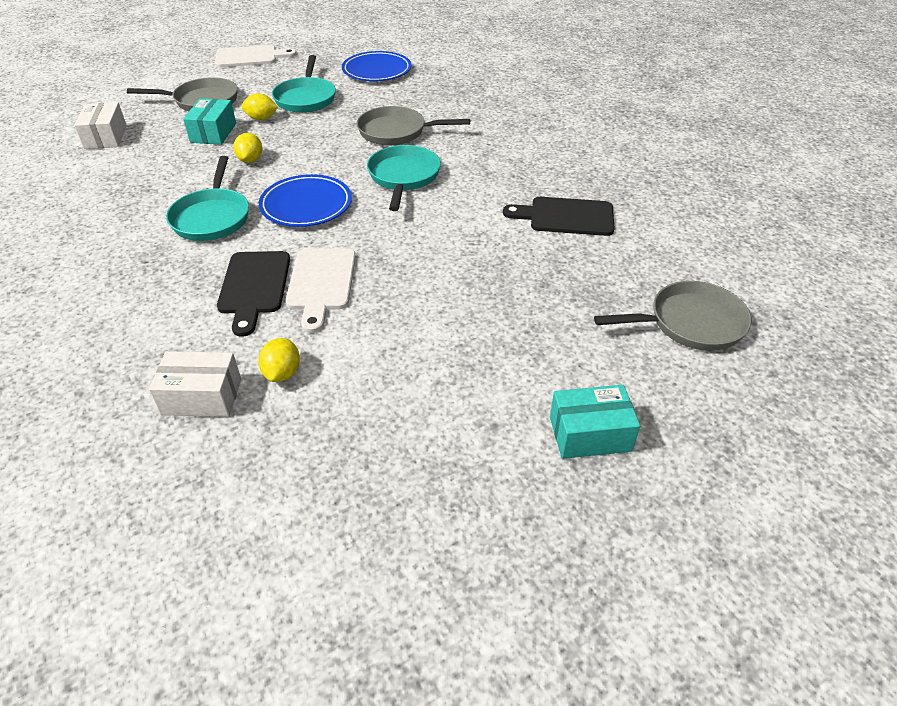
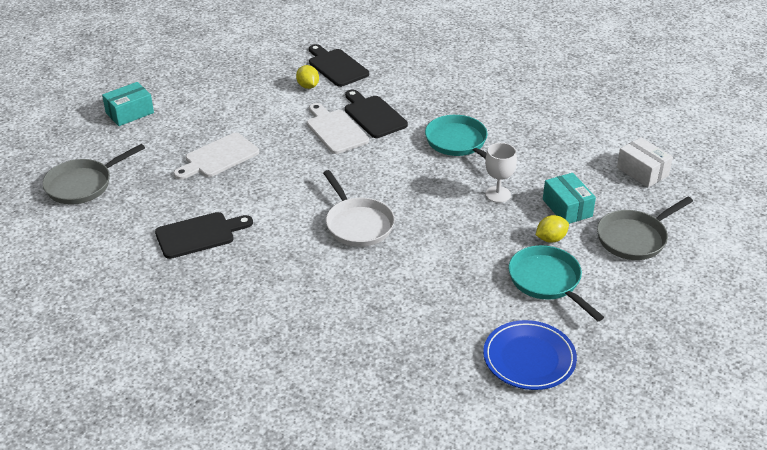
camera: 150 degrees right, 5 degrees down
white box [149,351,241,417] -> black cutting board [309,44,369,87]
white cutting board [215,45,297,68] -> white cutting board moved to [174,133,259,180]
yellow lemon [233,133,262,163] -> white goblet [485,143,517,203]
blue plate [259,174,352,227] -> none
grey pan [357,106,470,145] -> none
turquoise pan [367,145,441,211] -> white pan [323,170,395,247]

